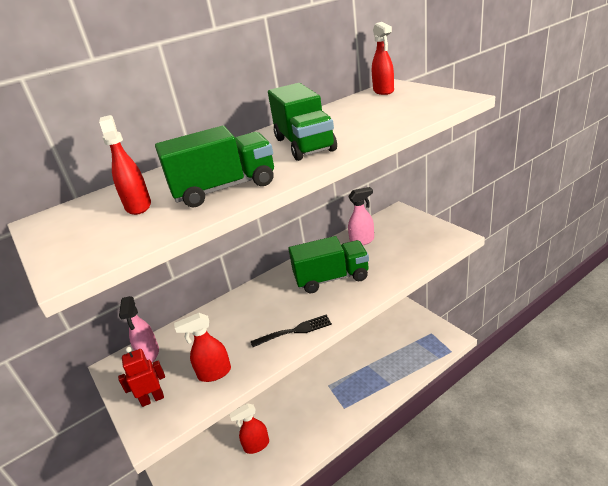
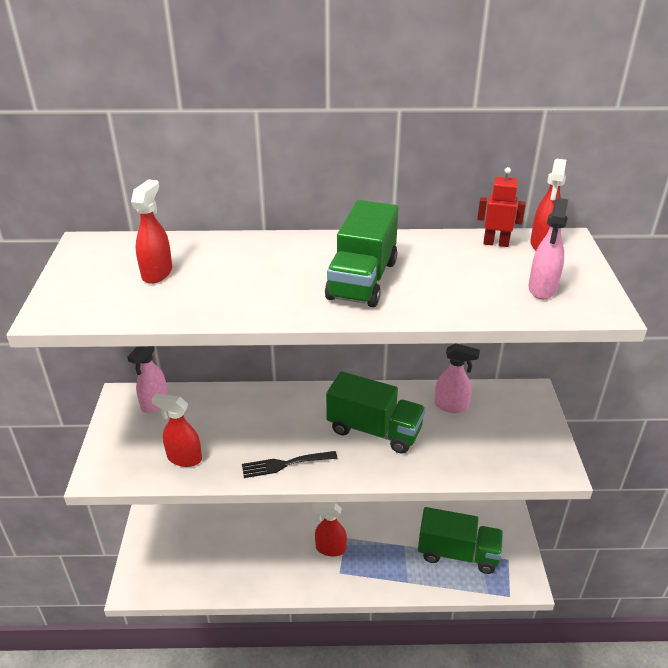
camera: 30 degrees right, 5 degrees up
red robot [118,347,165,407] -> red robot moved to [477,167,526,247]
green truck [155,126,274,207] -> green truck moved to [418,507,503,574]
red spray bottle [229,403,269,454] -> red spray bottle moved to [312,502,347,556]
black fork [251,314,332,347] -> black fork turned 150 degrees clockwise [242,451,337,478]
none -> pink spray bottle [528,198,568,299]

